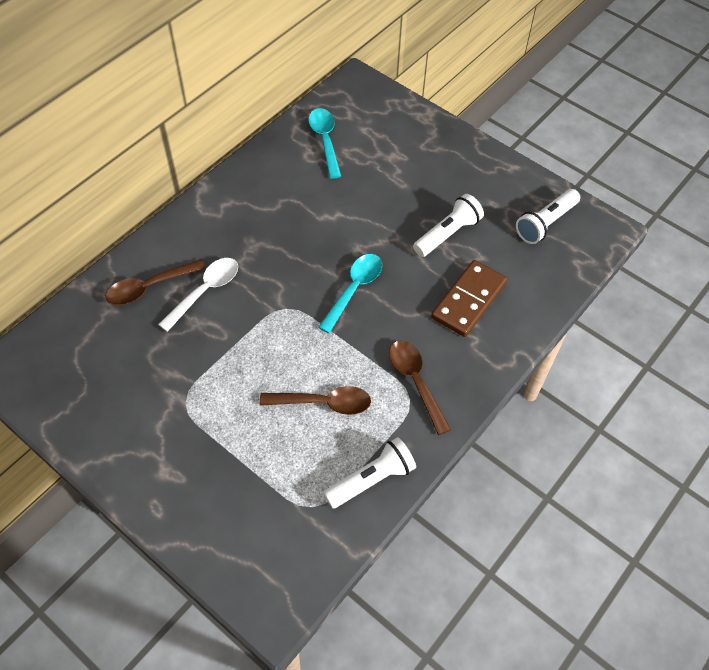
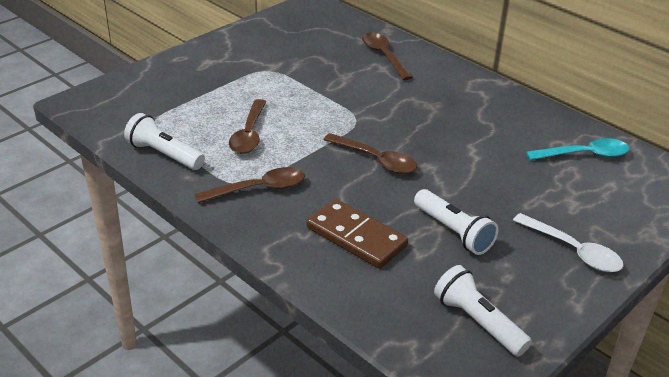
camera: 95 degrees right, 20 degrees down
white spoon [158,258,238,332] -> white spoon moved to [513,213,624,272]
turquoise spoon [318,254,382,333] -> brown spoon [323,133,417,174]
white flashlight [323,437,416,509] -> white flashlight turned 150 degrees clockwise [124,113,205,170]

